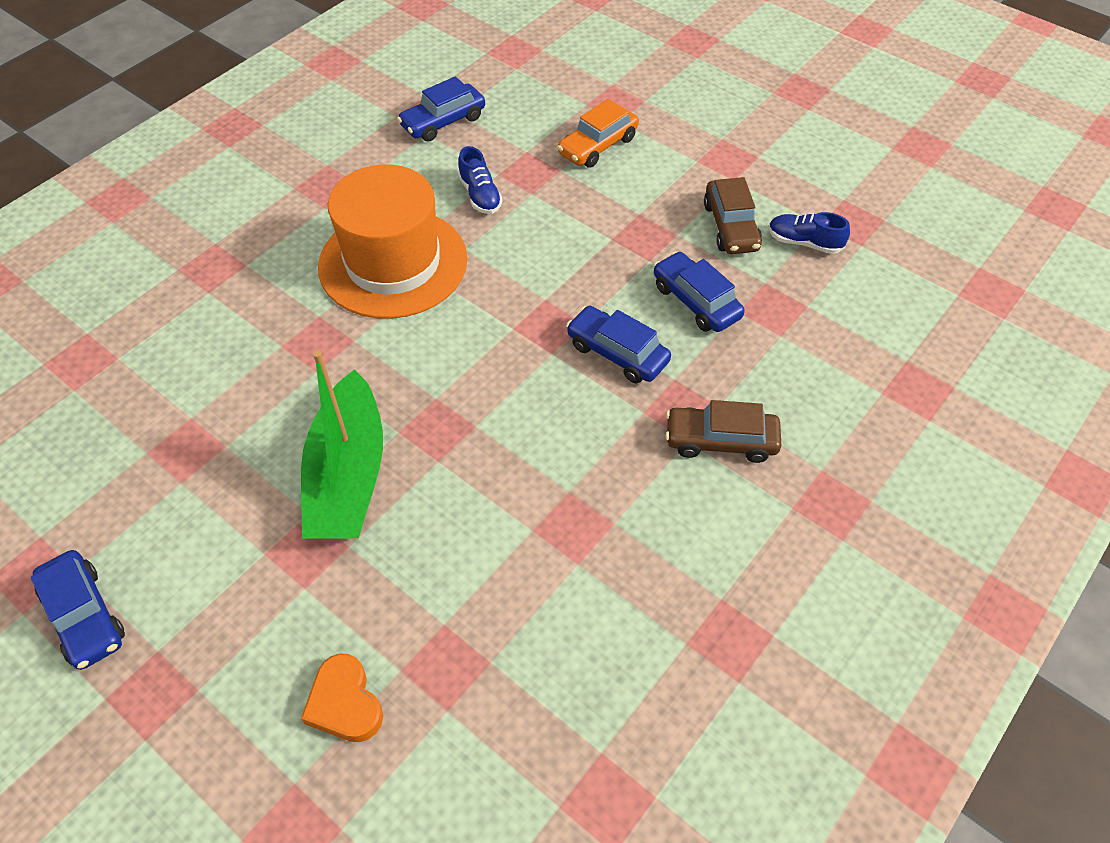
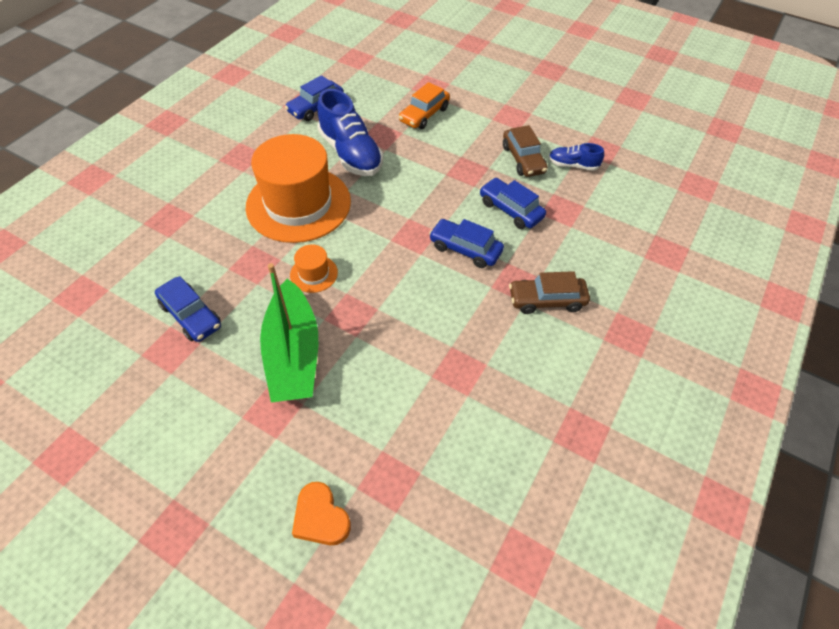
camera: 10 degrees left, 0 degrees up
blue car [31,550,125,670] -> blue car moved to [155,276,221,342]
blue shoe [458,146,503,214] -> blue shoe [317,89,383,176], size x1.91
none -> orange hat [290,244,338,293]

